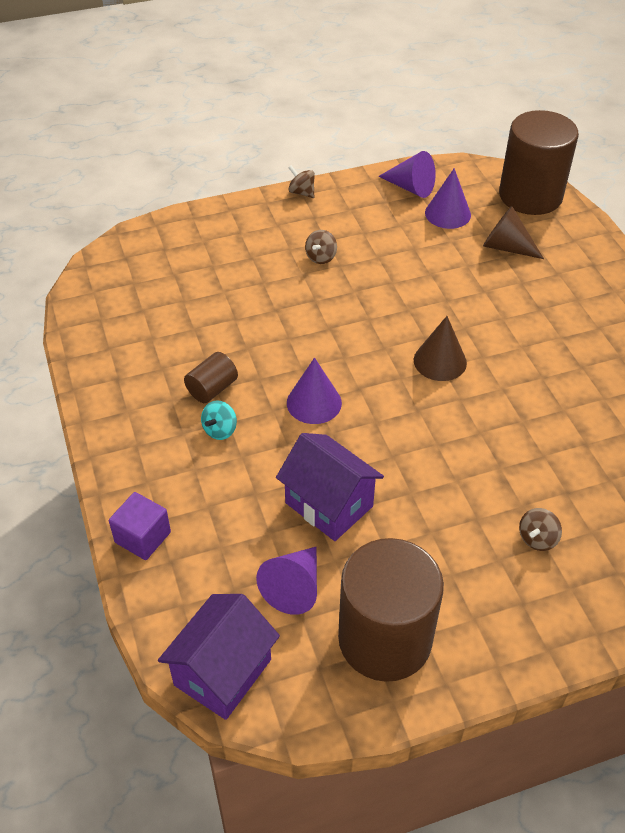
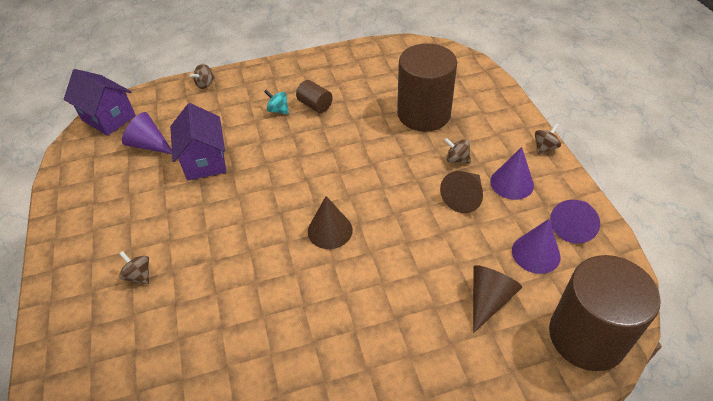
camera: 95 degrees right, 0 degrees up
purple cube [109,492,171,560] -> brown spinning top [190,64,215,89]
purple house [276,433,384,541] -> purple house turned 60 degrees counterclockwise [170,103,226,181]
purple cone [287,357,342,424] -> purple cone moved to [490,147,534,200]
brown cylinder [338,538,444,682] -> brown cylinder moved to [397,43,457,132]
none -> brown cone [440,171,483,213]

